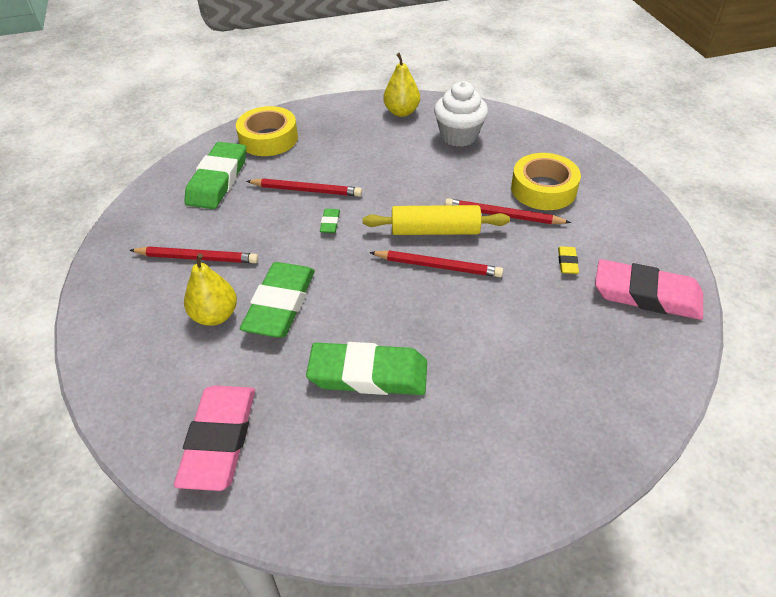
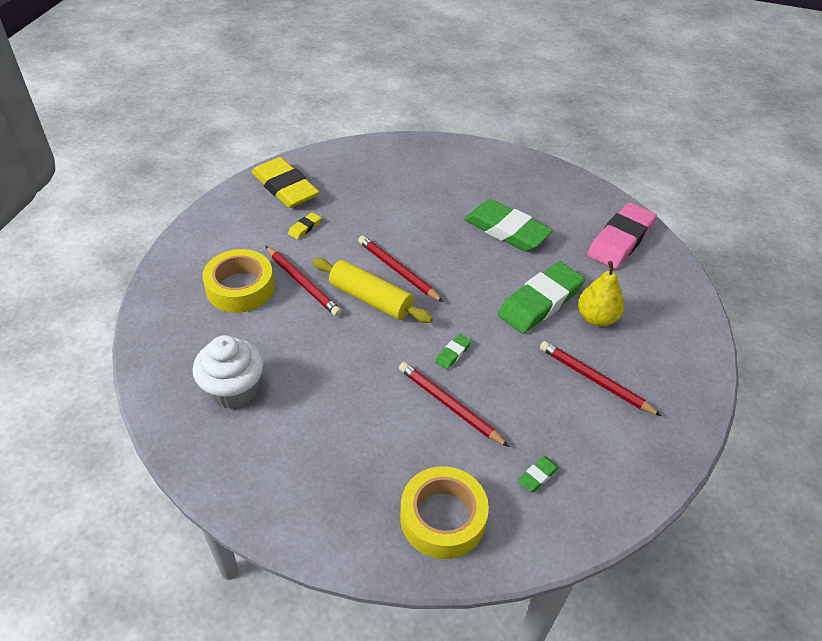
camera: 150 degrees left, 0 degrees up
green eraser [184,142,246,209] -> green eraser [518,456,559,492], size x0.41
yellow pear [383,53,420,117] -> none
pink eraser [595,259,703,320] -> yellow eraser [252,157,319,208]

